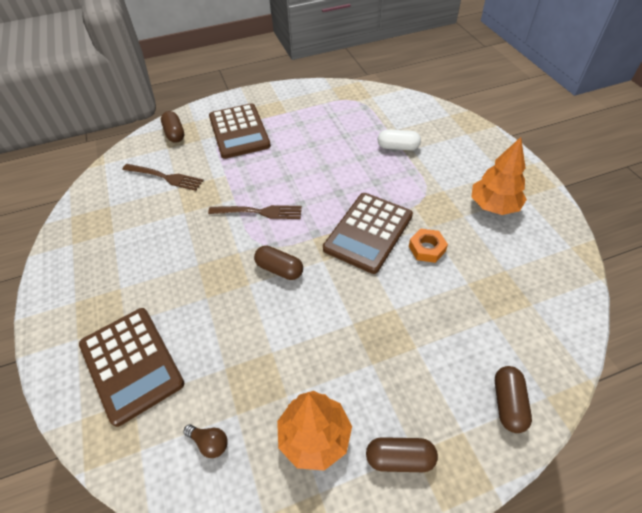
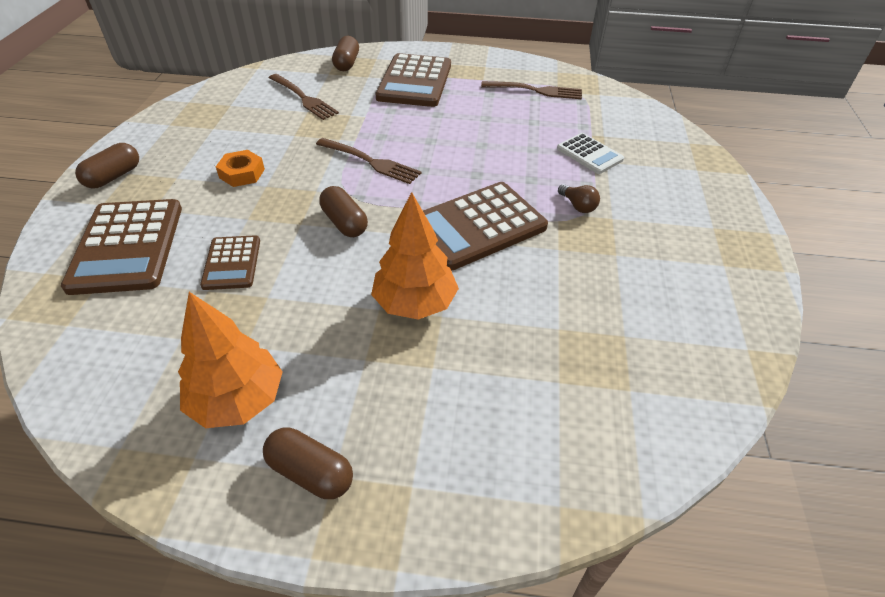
camera: 25 degrees right, 5 degrees down
brown light bulb [183,424,228,458] -> brown light bulb moved to [558,184,600,213]
white capsule [378,129,421,151] -> white calculator [557,133,624,174]
orange nut [409,228,448,263] -> orange nut moved to [216,150,265,187]
orange tree [471,137,527,215] -> orange tree moved to [371,192,459,320]
brown capsule [495,366,532,433] -> brown capsule moved to [75,143,139,189]
none -> brown calculator [200,235,260,290]
none -> brown fork [481,81,582,99]

